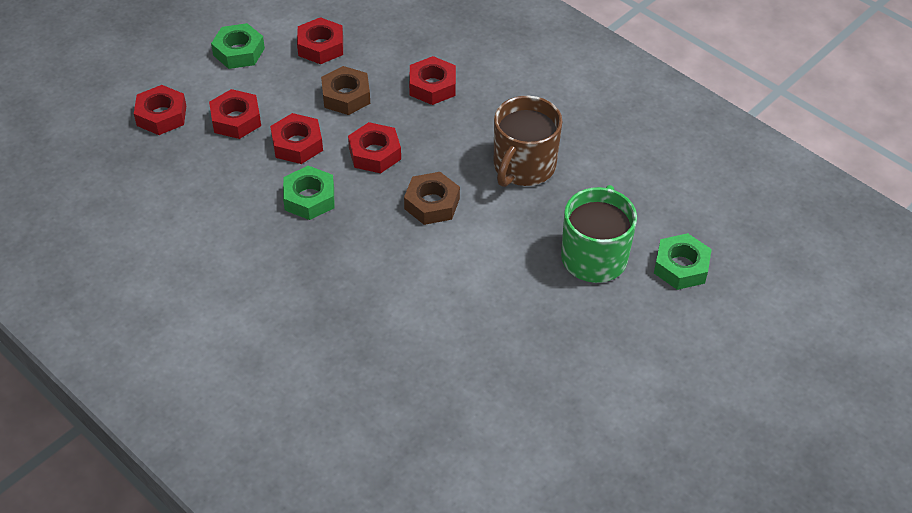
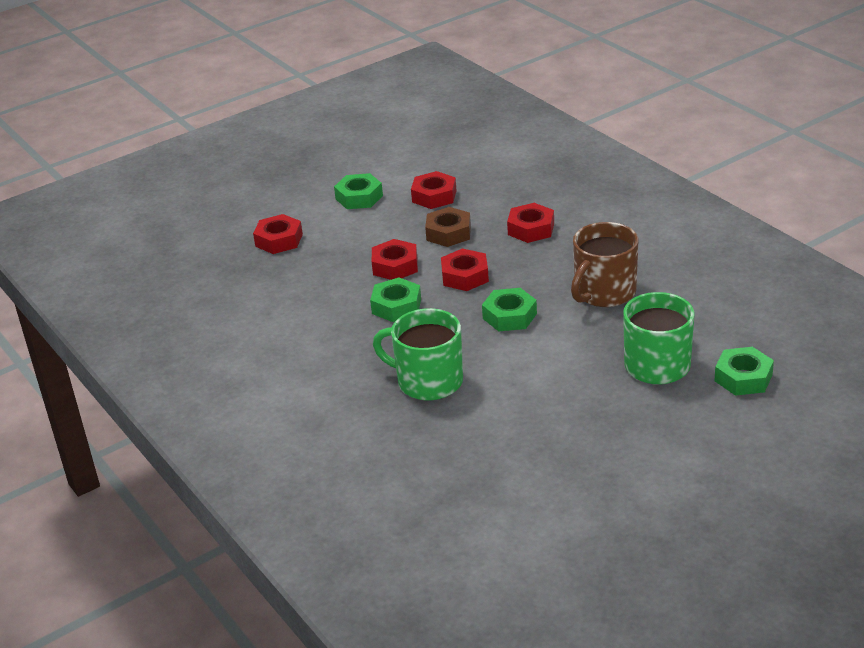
camera: 15 degrees right, 15 degrees down
red nut [209,89,261,139] -> none
brown nut [404,172,460,225] -> green nut [482,288,537,332]
none -> green mug [373,308,463,401]

